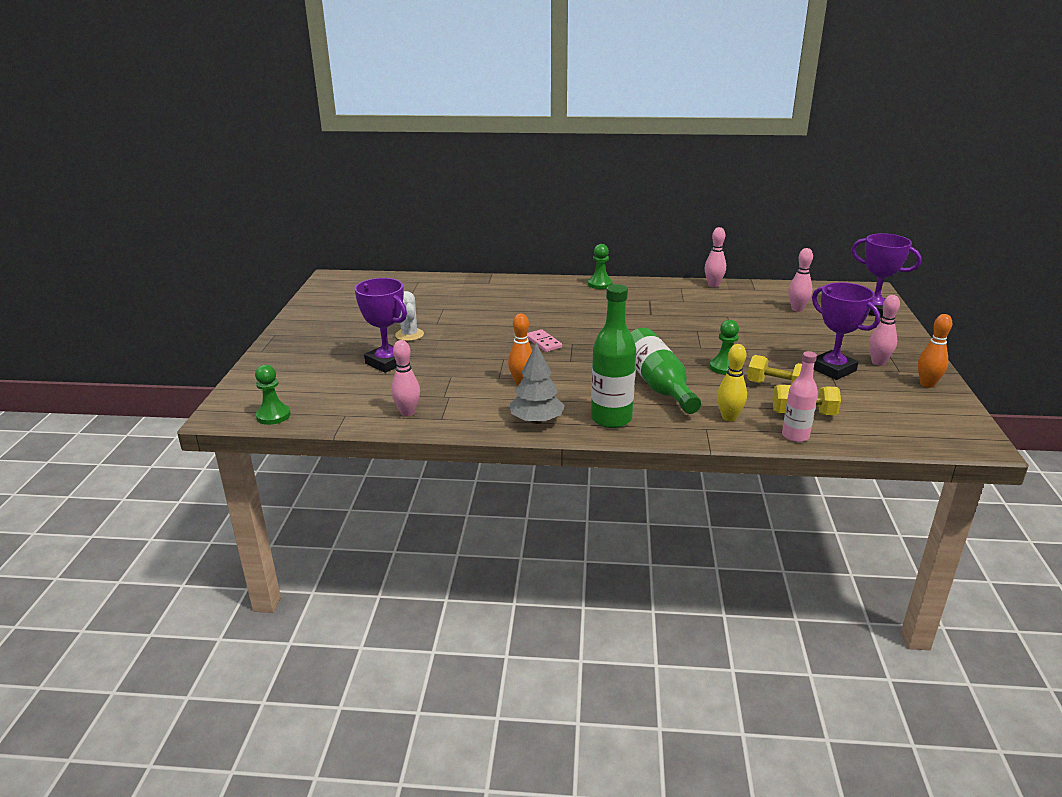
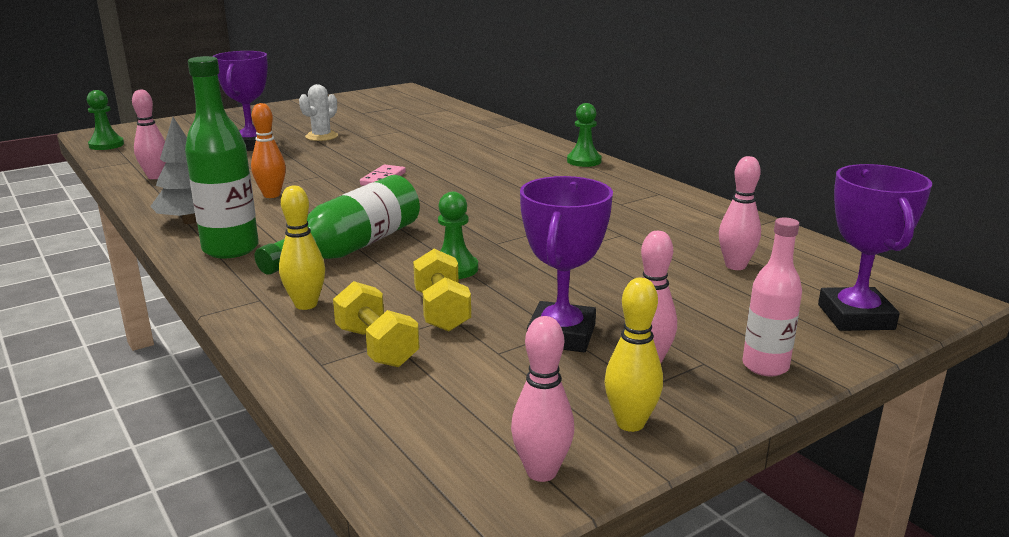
camera: 50 degrees right, 5 degrees down
pink bowling pin [705,227,726,287] -> pink bowling pin moved to [511,316,574,482]
pink bottle [782,351,818,442] -> pink bottle moved to [742,218,802,377]
orange bowling pin [918,314,952,388] -> yellow bowling pin [604,278,663,432]

